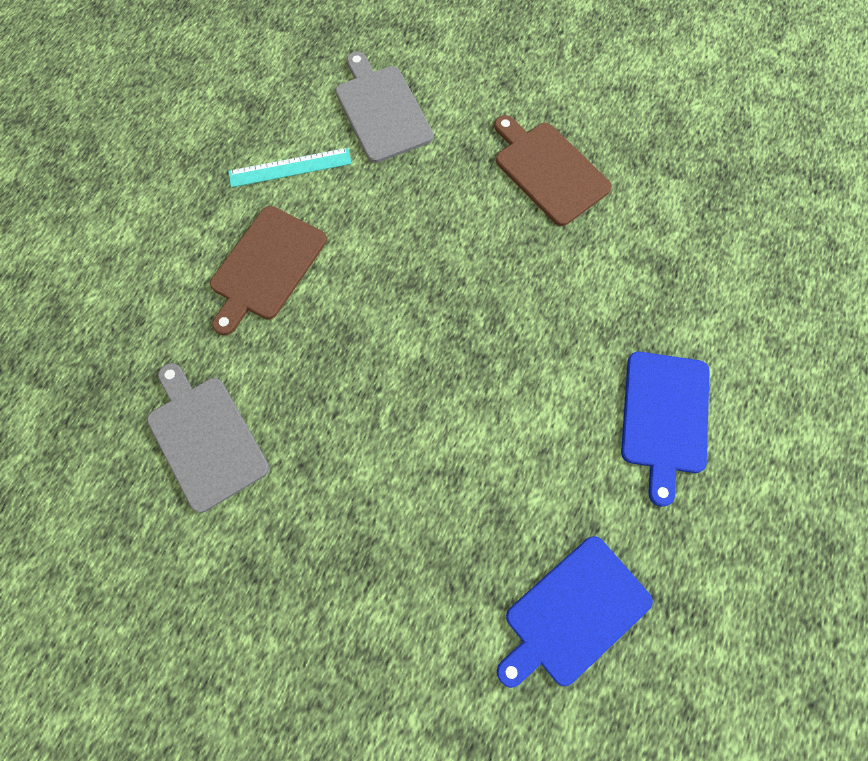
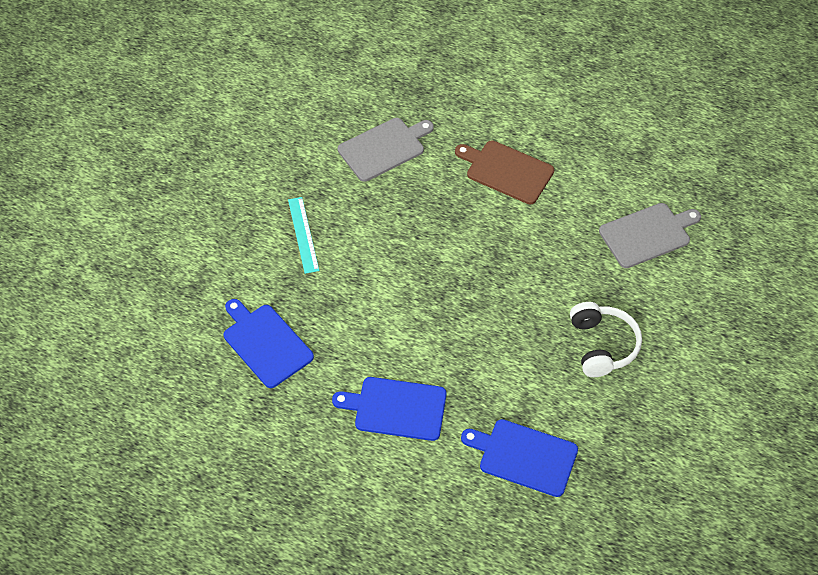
camera: 90 degrees right, 15 degrees down
turquoise ruler [228,148,352,187] -> turquoise ruler moved to [288,197,319,274]
brown cutting board [494,115,612,226] -> white headphones [570,302,642,377]
none -> blue cutting board [461,419,578,497]

